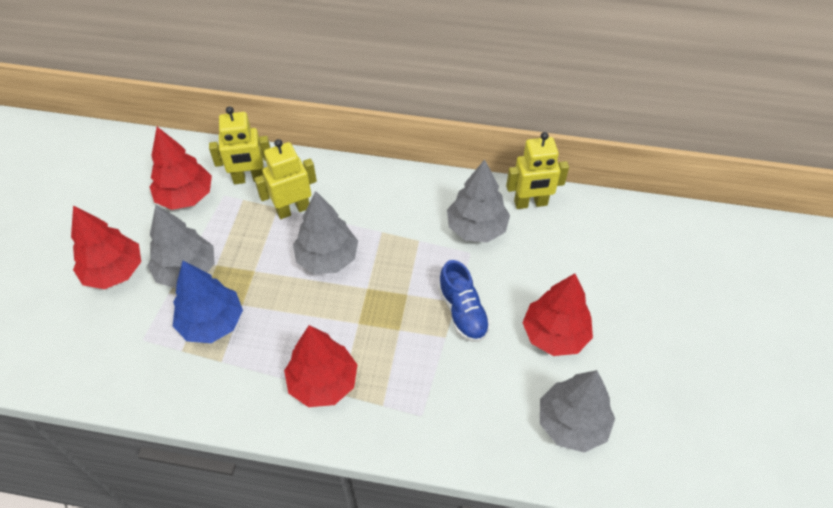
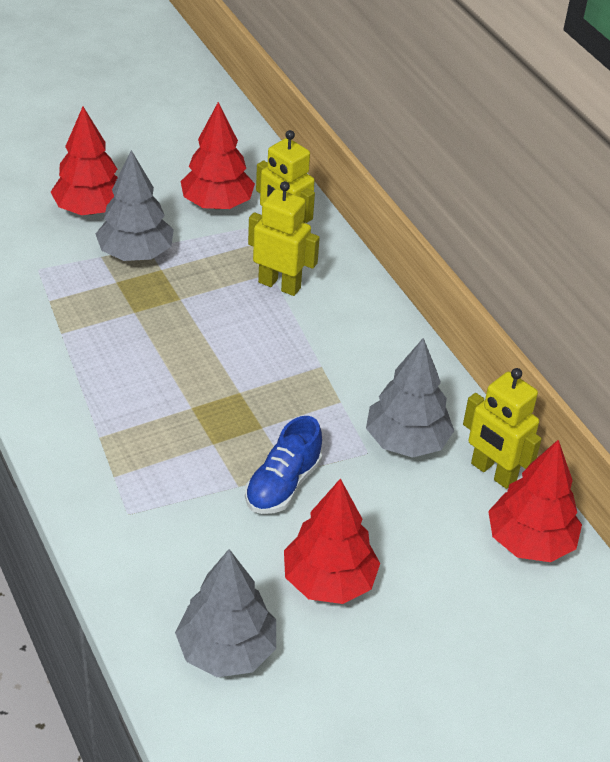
camera: 50 degrees right, 10 degrees down
blue tree [173,261,243,343] -> none
red tree [284,325,357,407] -> red tree moved to [488,440,582,562]
grey tree [293,191,358,274] -> none

